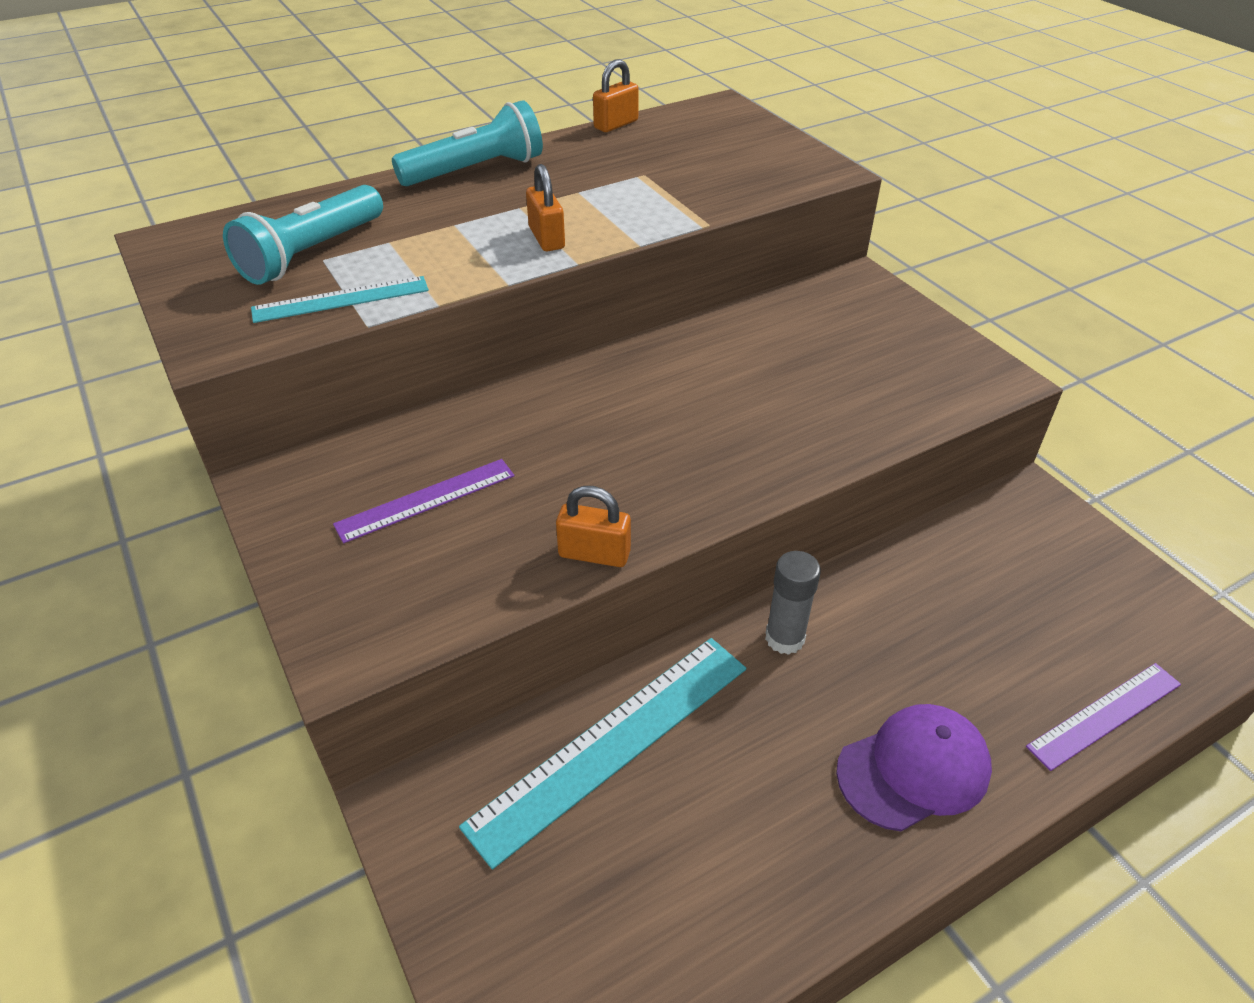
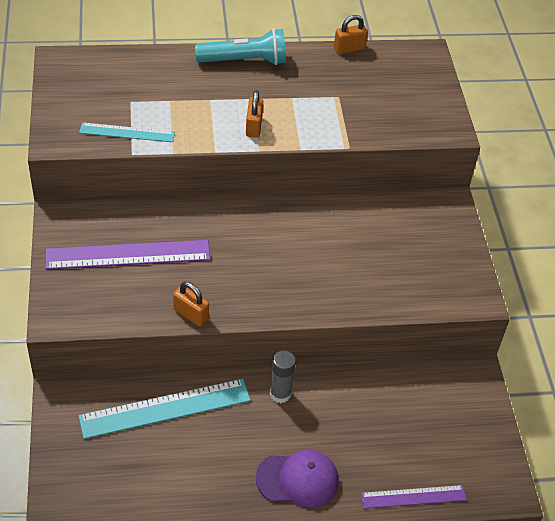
camera: 20 degrees right, 5 degrees up
turquoise flashlight [223,185,383,285] -> none
purple ruler [333,459,514,543] -> purple ruler [45,240,210,270], size x1.68

